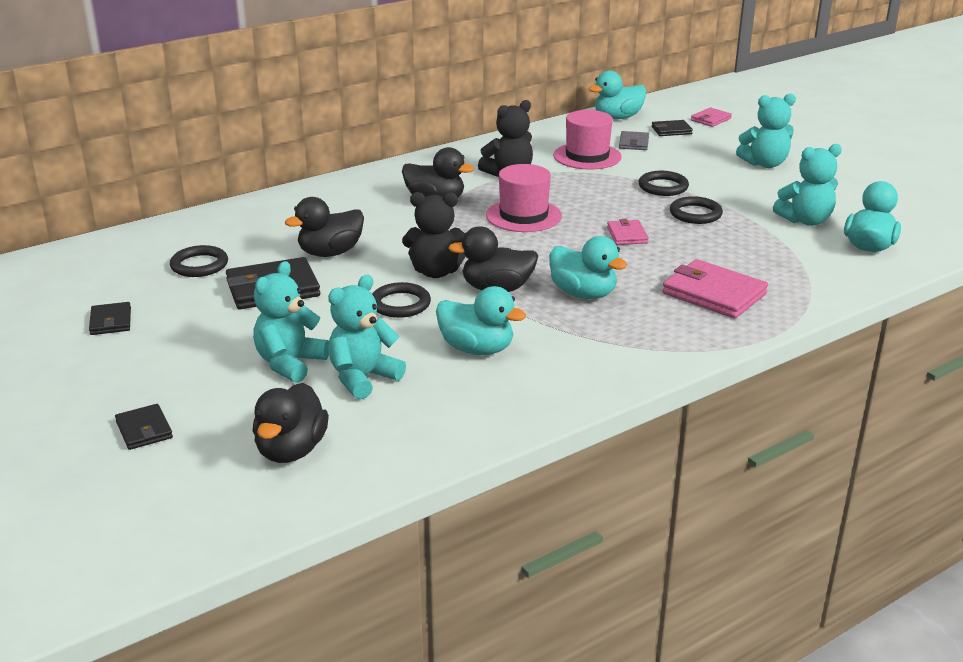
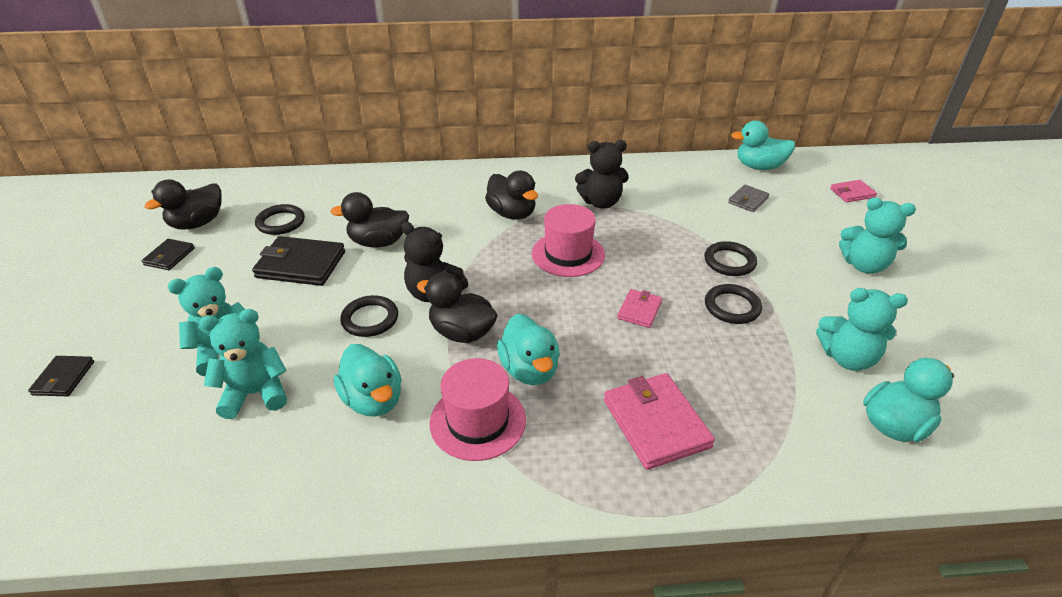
camera: 30 degrees right, 10 degrees up
black duck [253,383,329,463] -> black duck moved to [144,179,222,230]
pink hat [553,110,622,170] -> pink hat moved to [430,358,526,461]
black wallet [652,120,693,136] -> none

